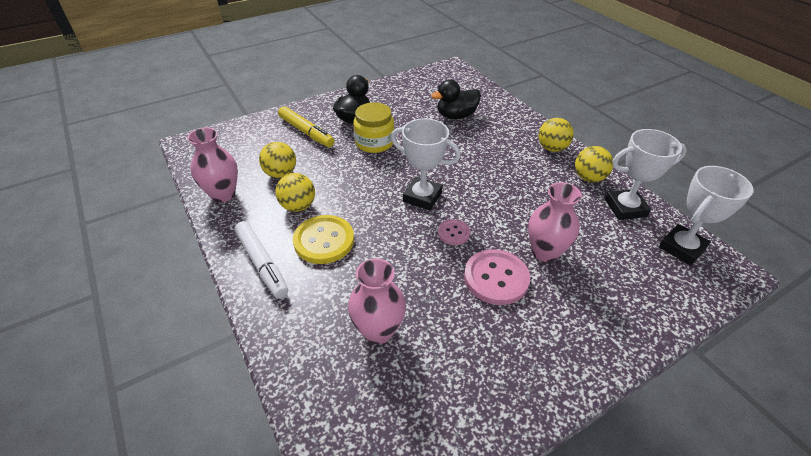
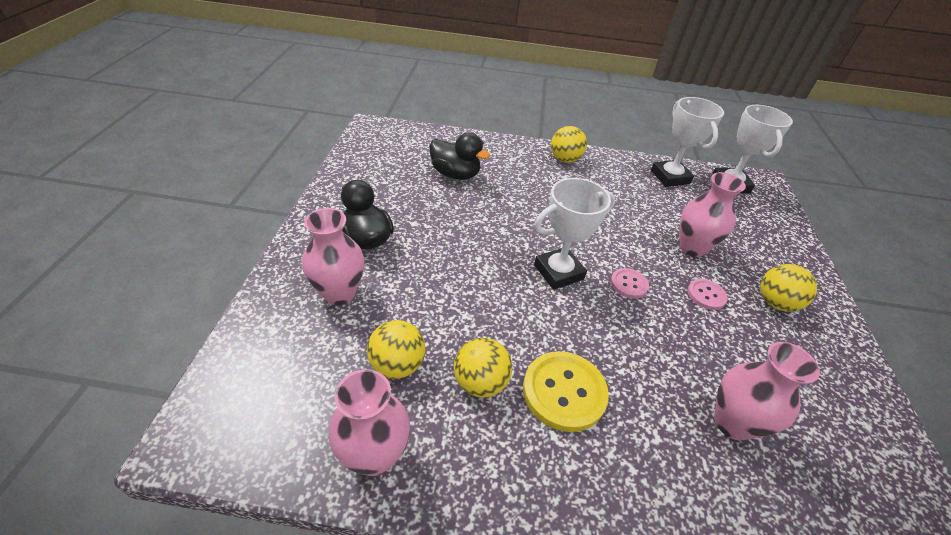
camera: 55 degrees left, 0 degrees up
white marker [235,221,288,299] -> none
yellow marker [278,106,335,147] -> pink vase [302,208,364,305]
yellow jar [353,102,394,153] -> none
black duck [431,79,481,119] -> black duck turned 75 degrees counterclockwise [429,132,490,180]
pink button [464,250,530,305] -> pink button [688,279,728,310], size x0.55
yellow ball [575,146,613,182] -> yellow ball moved to [760,264,817,312]
white trophy [605,129,687,220] -> white trophy turned 45 degrees counterclockwise [651,97,724,187]

